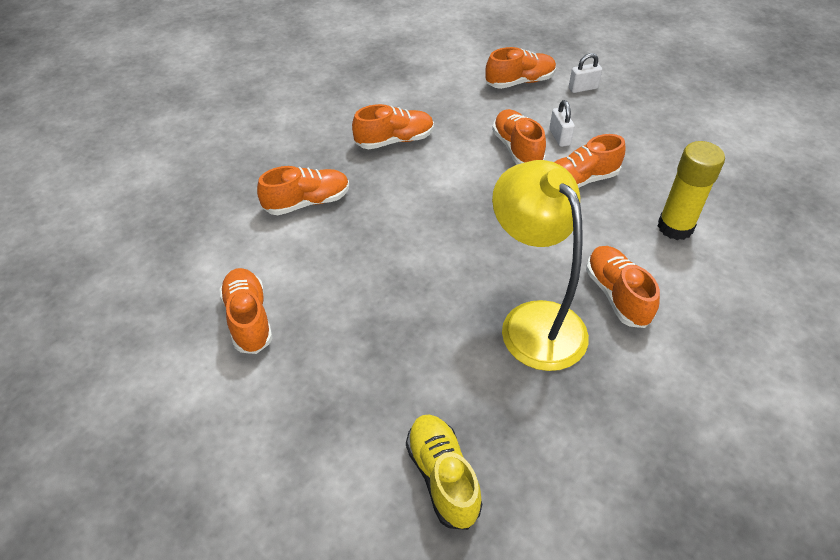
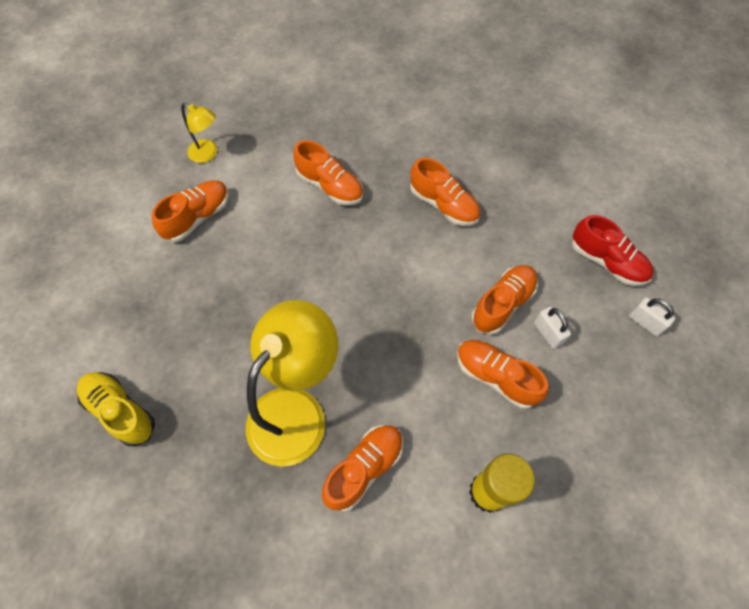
camera: 60 degrees right, 15 degrees up
yellow shoe [406,414,482,530] -> yellow shoe turned 90 degrees counterclockwise [77,372,155,446]
orange shoe [485,47,556,89] -> red shoe [572,215,654,286]
white padlock [549,100,575,147] -> white padlock turned 75 degrees counterclockwise [534,307,571,349]
none -> yellow lamp [181,103,217,163]

